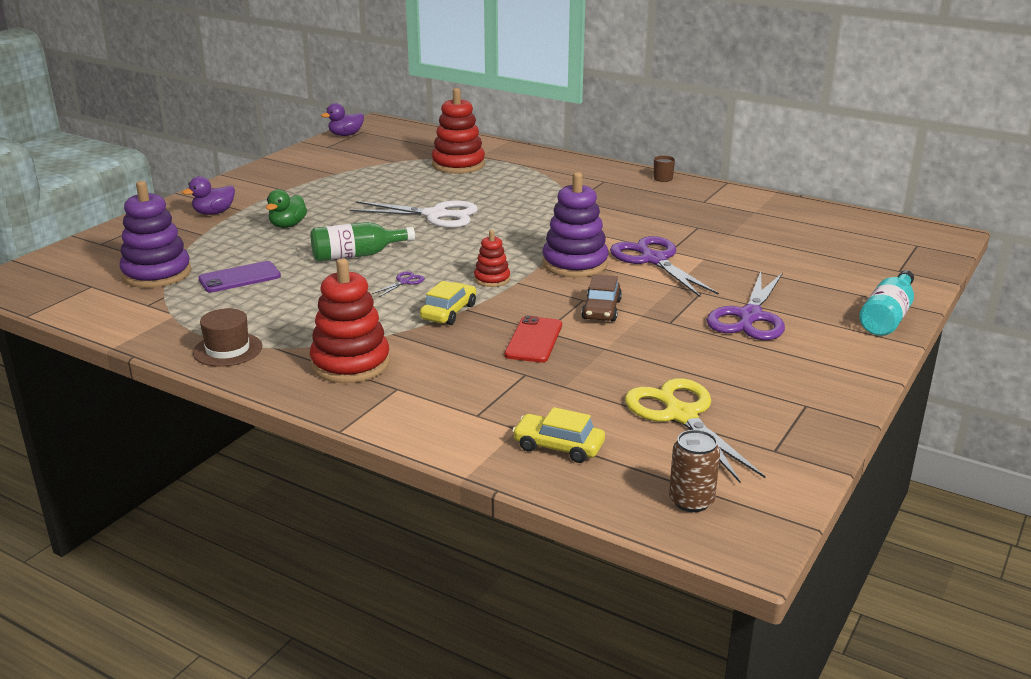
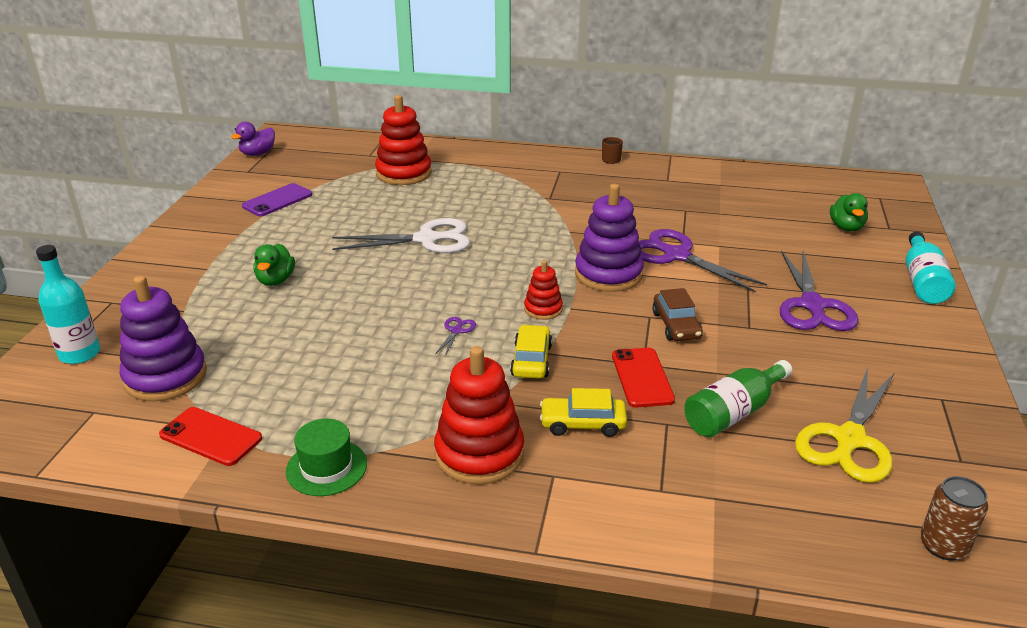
camera: 20 degrees left, 5 degrees up
purple duck [182,176,235,215] -> none
brown hat [193,308,262,367] -> green hat [286,418,367,496]
purple phone [199,261,281,293] -> purple phone moved to [242,183,312,216]
green bottle [311,222,415,262] -> green bottle moved to [684,360,792,437]
yellow car [512,407,605,463] -> yellow car moved to [540,388,627,437]
yellow scissors [625,378,766,483] -> yellow scissors turned 105 degrees counterclockwise [795,367,894,483]
none -> turquoise bottle [36,245,100,364]
none -> red phone [159,407,262,466]
none -> green duck [830,193,868,231]

